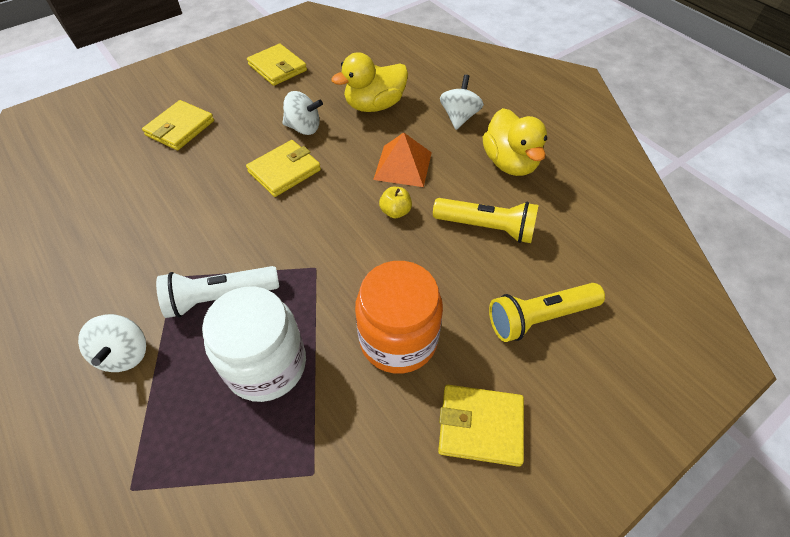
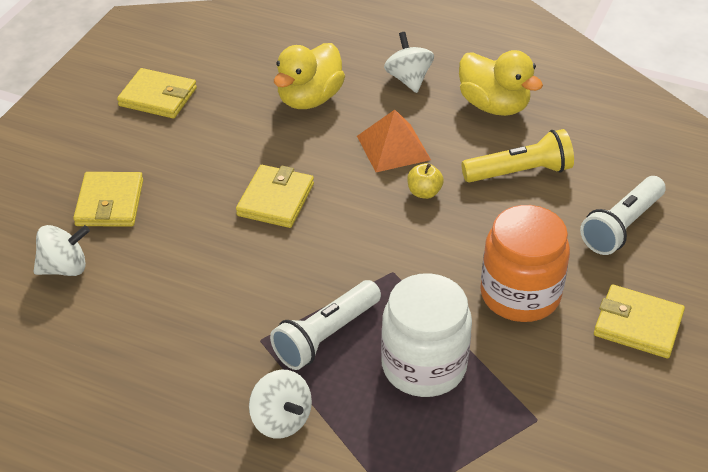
camera: 30 degrees left, 10 degrees down
white spinning top [282,91,323,135] -> white spinning top moved to [33,225,90,276]
yellow wallet [438,385,524,467] -> yellow wallet turned 45 degrees clockwise [594,284,685,358]
yellow flashlight [489,283,605,342] -> white flashlight [580,176,666,255]

